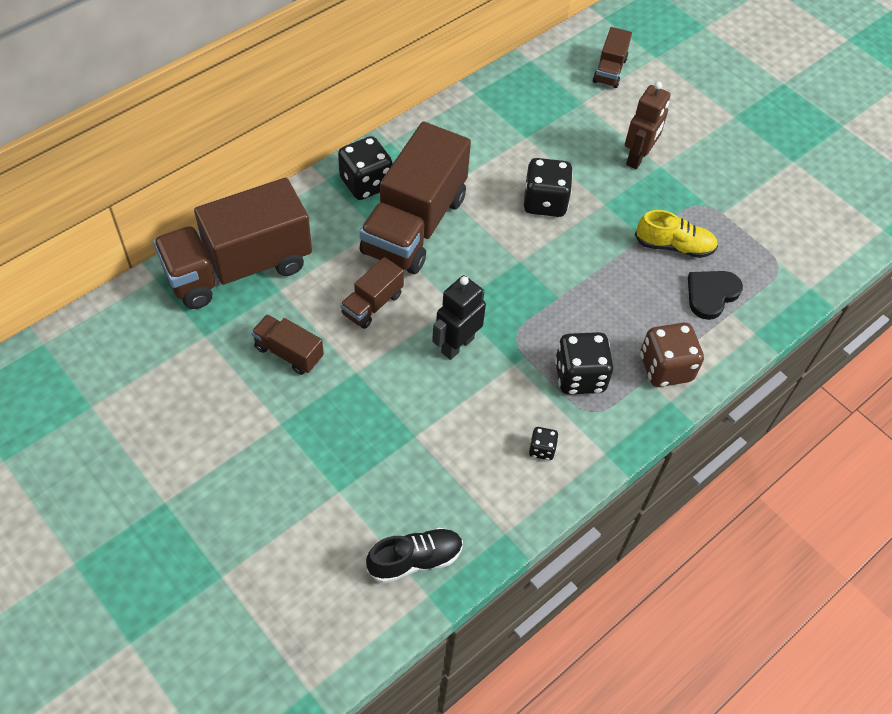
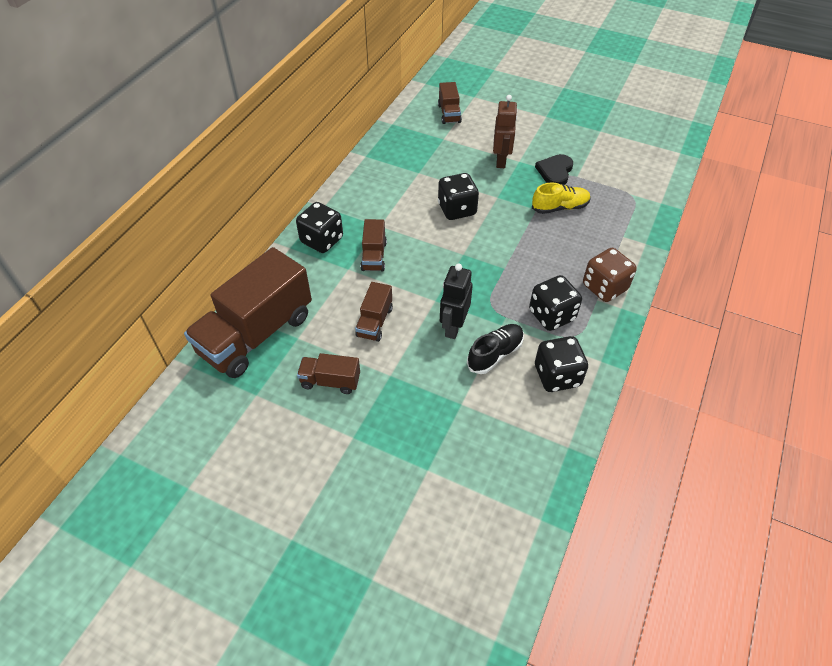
camera: 20 degrees left, 5 degrees down
brown truck [360,122,471,274] -> brown truck [361,219,387,272], size x0.46
black shoe [366,528,463,583] -> black shoe moved to [467,324,524,374]
black dice [529,427,559,460] -> black dice [535,336,588,392], size x2.01
black heart [688,271,743,320] -> black heart moved to [535,154,573,185]

